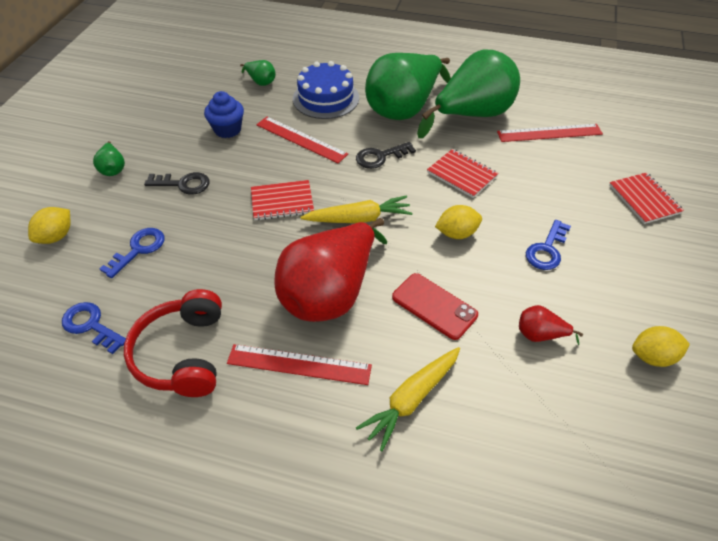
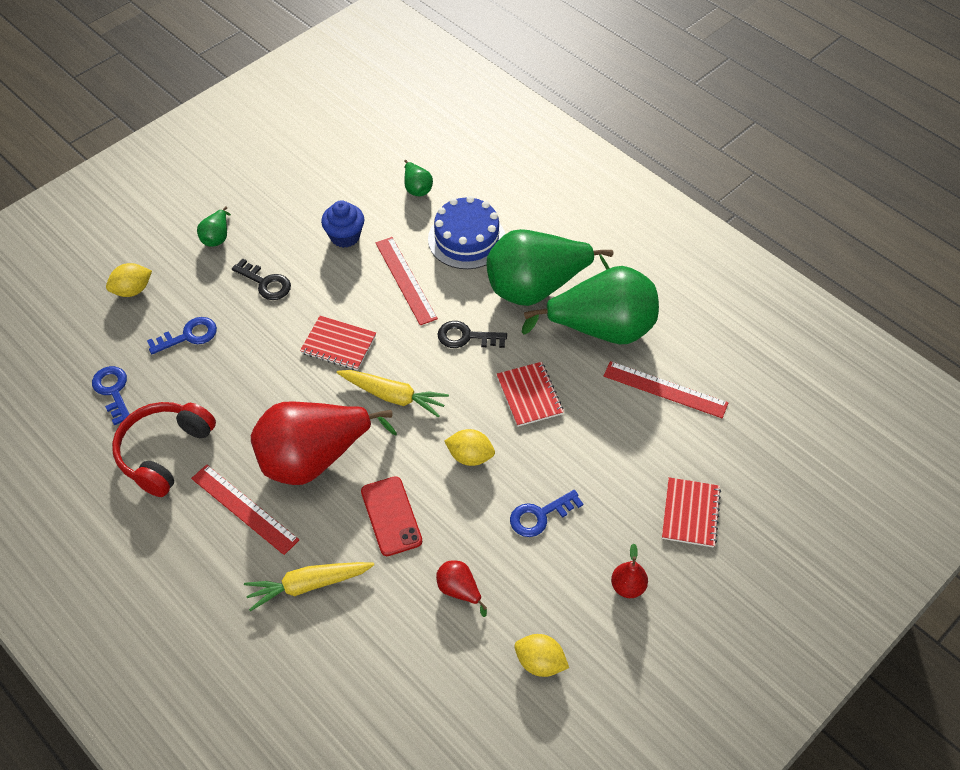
camera: 30 degrees right, 5 degrees up
none -> red pear [611,543,648,598]

